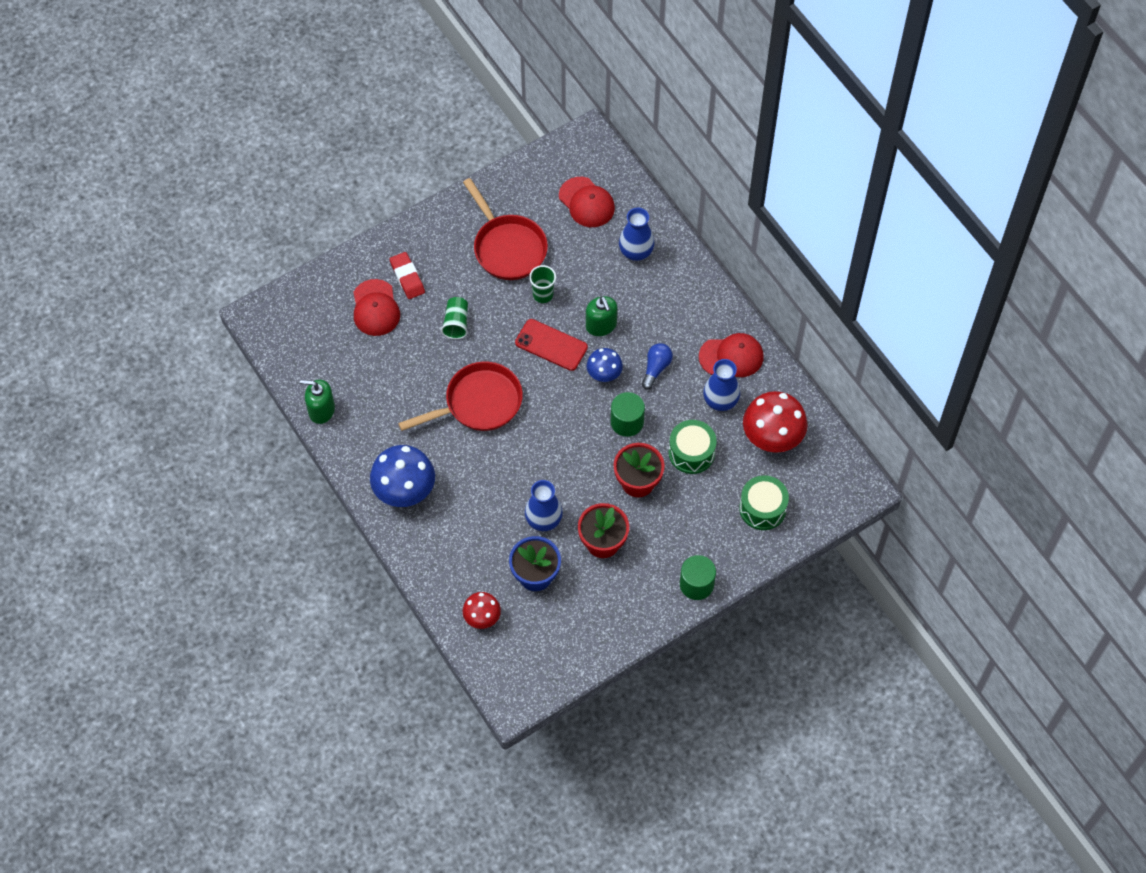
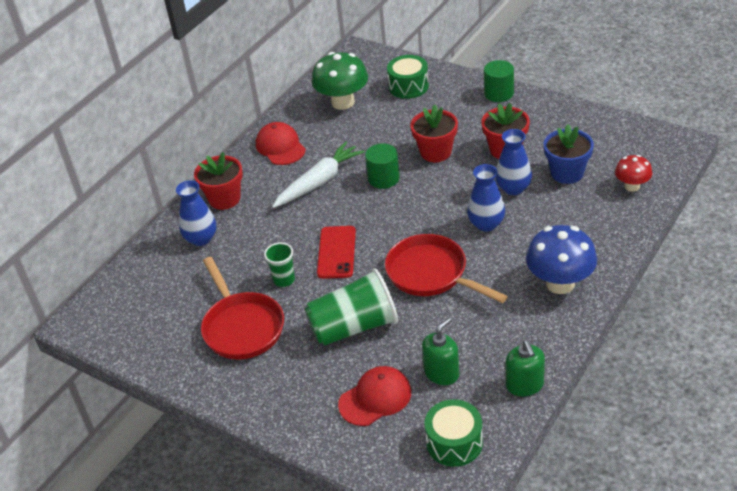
camera: 110 degrees left, 20 degrees down
red eraser [390,252,425,299] -> none
green cup [441,297,468,339] -> green cup [305,268,398,346], size x1.94
red pan [463,178,548,280] -> red pan turned 120 degrees clockwise [201,257,284,360]
red cap [559,177,615,227] -> none
green soap dispenser [586,296,617,336] -> green soap dispenser moved to [422,317,459,385]
blue mushroom [587,348,623,382] -> none
blue light bulb [642,343,673,390] -> white carrot [272,141,364,208]
green drum [669,420,717,474] -> green drum moved to [425,399,483,467]
blue vase [703,359,740,411] -> blue vase moved to [467,164,505,232]
red mushroom [743,391,808,453] -> green mushroom [312,52,368,110]
none -> red flower pot [194,152,243,210]

